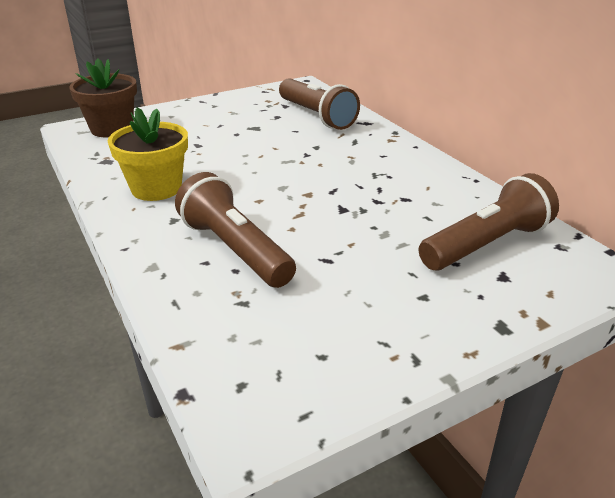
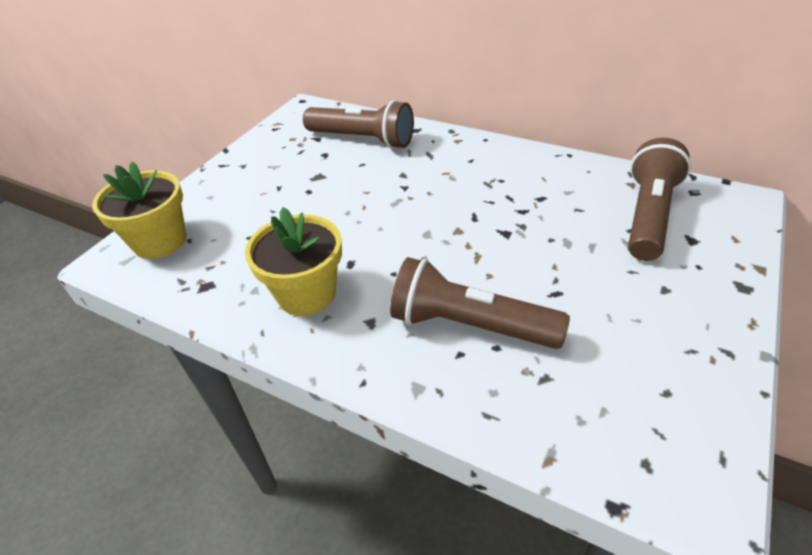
camera: 30 degrees left, 10 degrees up
brown flower pot [69,58,137,137] -> yellow flower pot [92,161,187,259]

